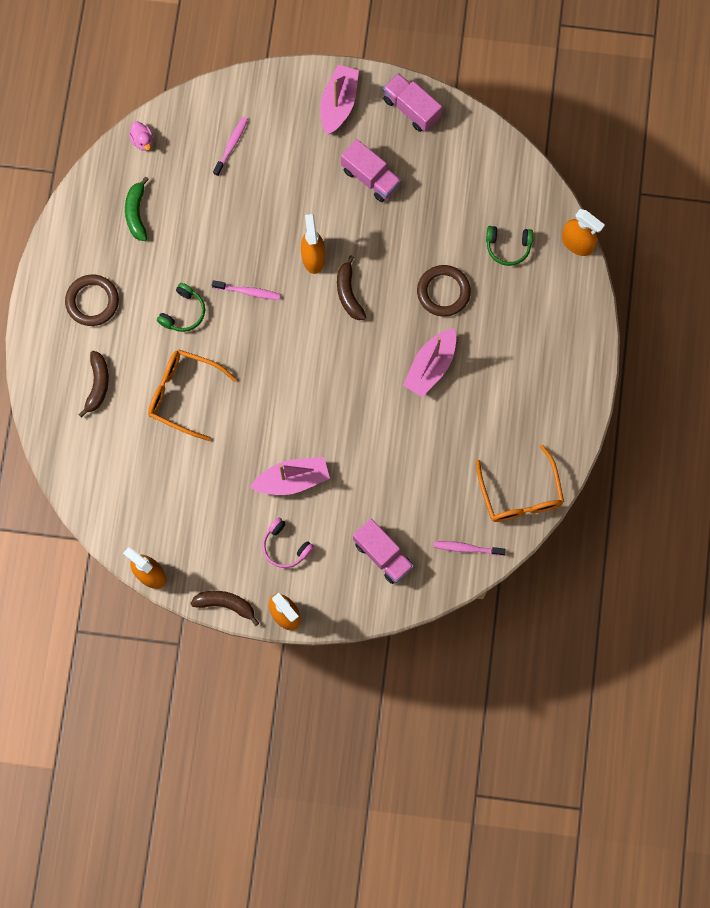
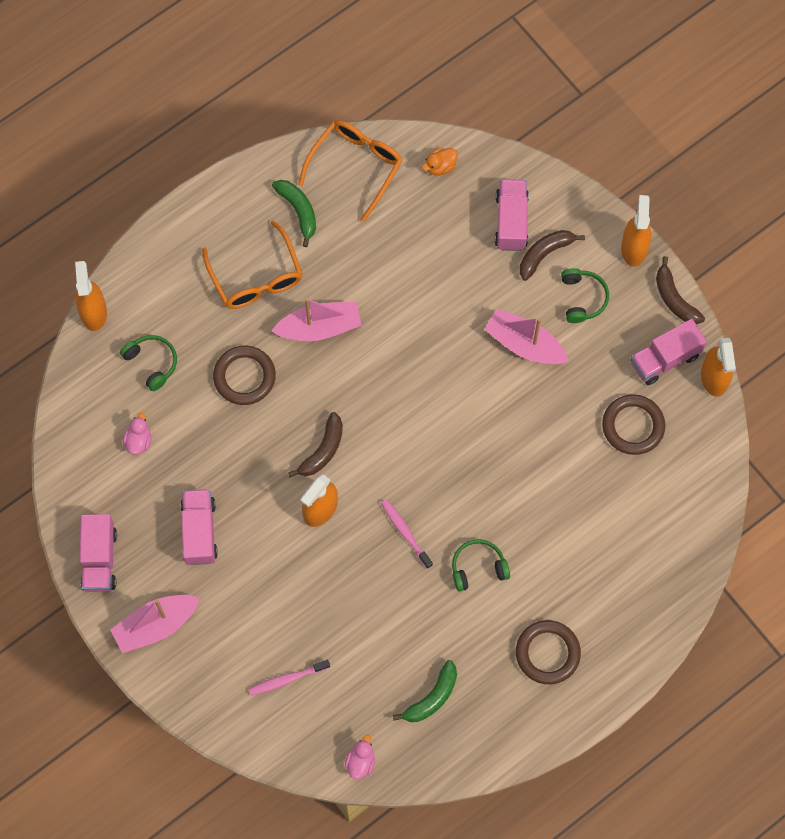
camera: 135 degrees left, 5 degrees down
brown banana [78,351,109,418] -> brown banana moved to [520,230,585,281]
orange glasses [148,349,237,441] -> orange glasses moved to [202,221,303,309]
pink headphones [262,517,314,568] -> green headphones [561,268,609,323]
pink toothbrush [434,541,506,556] -> orange duck [422,148,458,176]
none -> pink duck [123,412,151,454]
none -> green banana [272,180,316,247]
none -> brown ring [602,394,665,455]
none -> pink truck [631,319,707,385]

